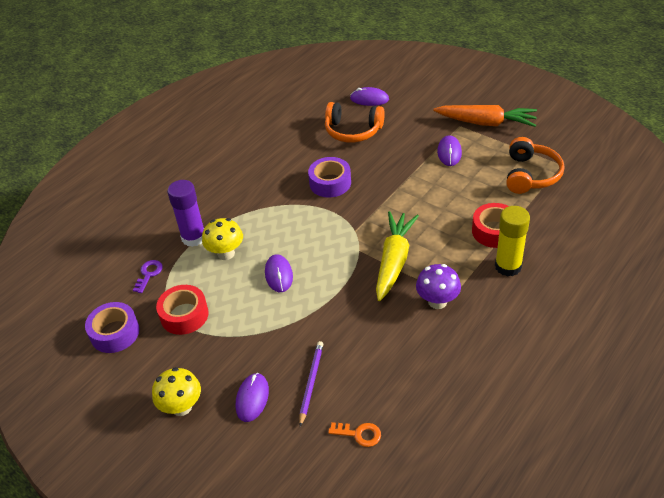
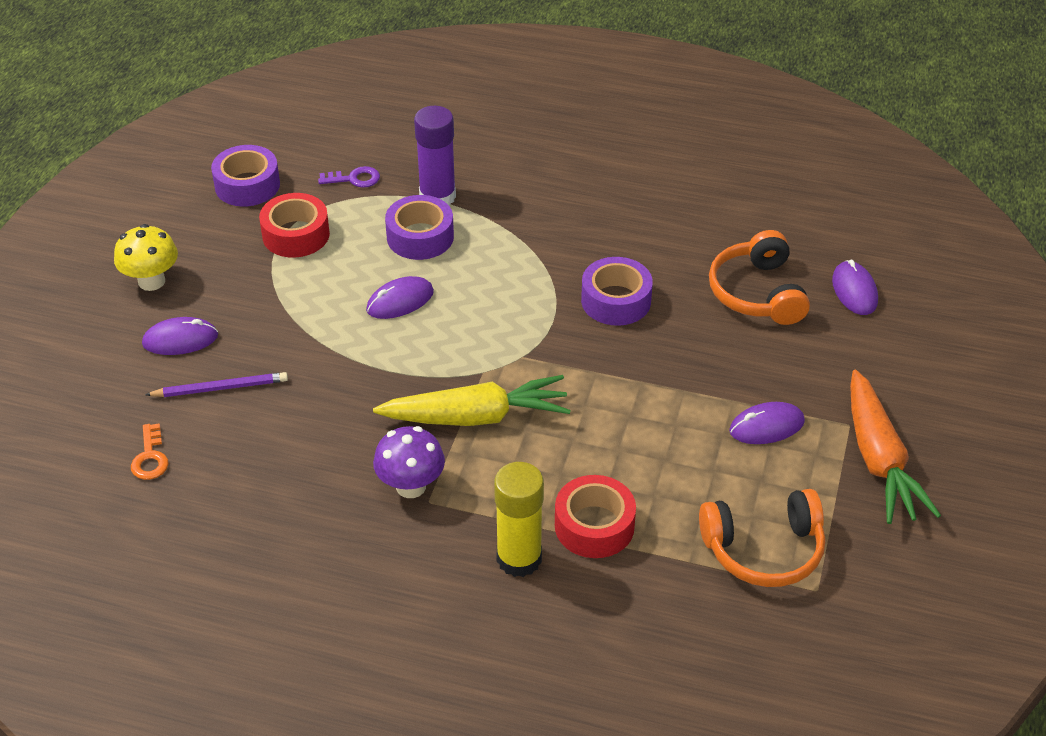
camera: 65 degrees right, 0 degrees up
yellow mushroom [202,218,243,260] -> purple tape [385,195,454,260]

